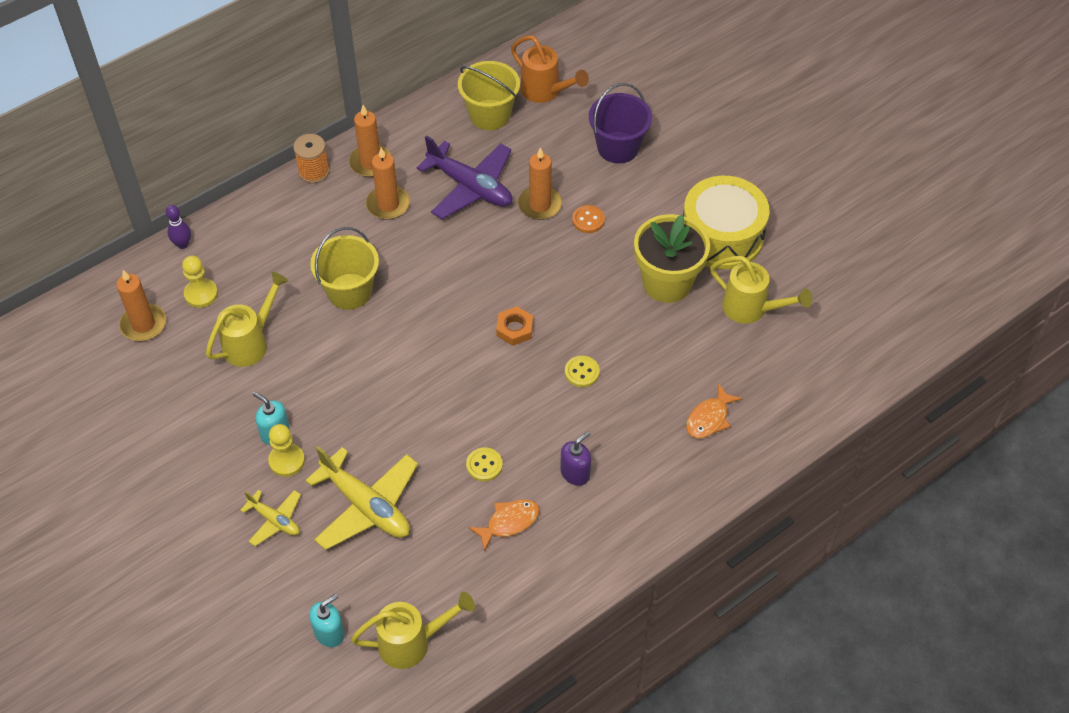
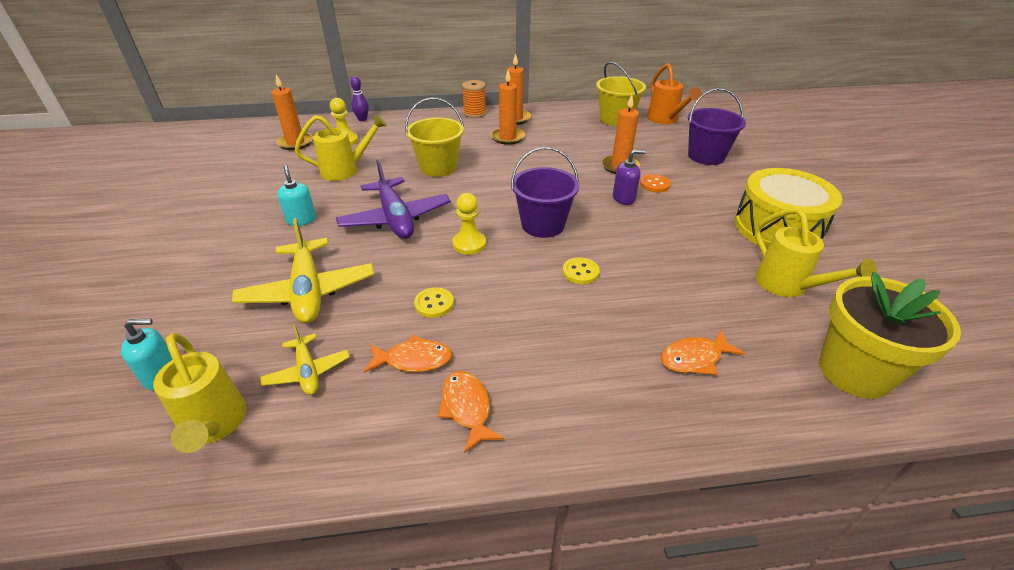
camera: 30 degrees right, 15 degrees down
yellow plane [240,490,301,546] -> yellow plane moved to [260,324,350,395]
yellow pawn [268,424,305,477] -> yellow pawn moved to [452,193,486,255]
yellow watering can [351,592,475,669] -> yellow watering can turned 45 degrees clockwise [153,333,247,453]
purple plane [416,135,512,219] -> purple plane moved to [336,159,451,239]
orange nut [496,306,533,346] -> purple bucket [511,147,580,238]
purple soap dispenser [560,432,591,486] -> purple soap dispenser moved to [613,149,646,205]
yellow flower pot [634,214,710,303] -> yellow flower pot moved to [819,272,961,399]
none -> orange fish [438,371,504,453]

